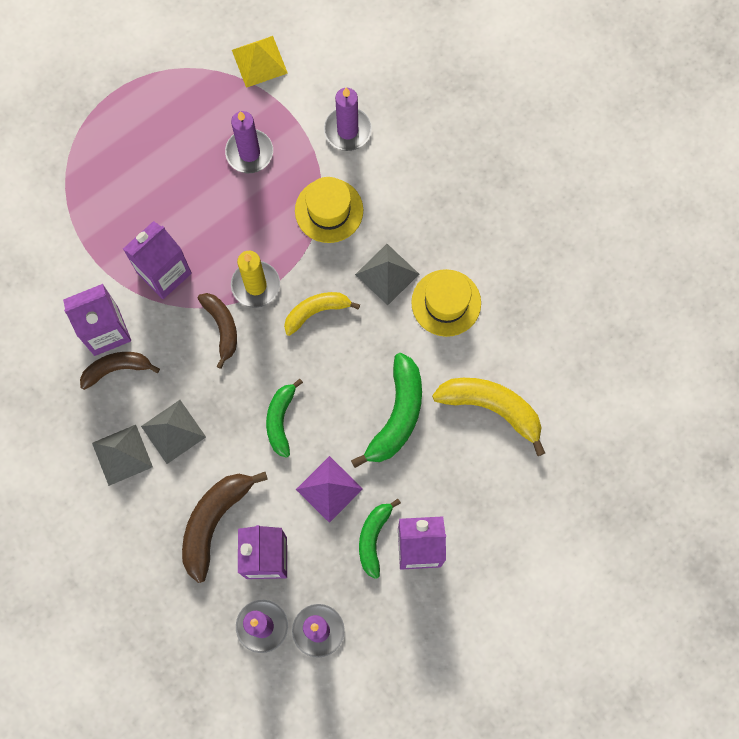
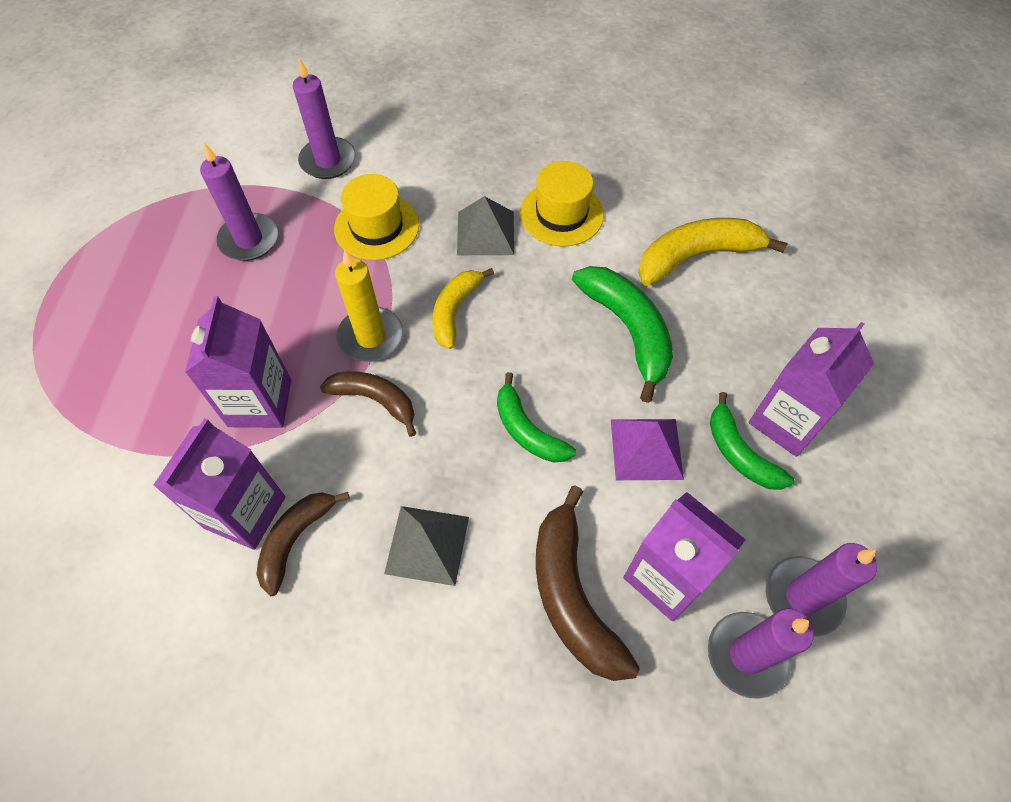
camera: 45 degrees left, 15 degrees down
grey pyramid [92,425,153,486] -> none
yellow pyramid [232,36,288,88] -> none

